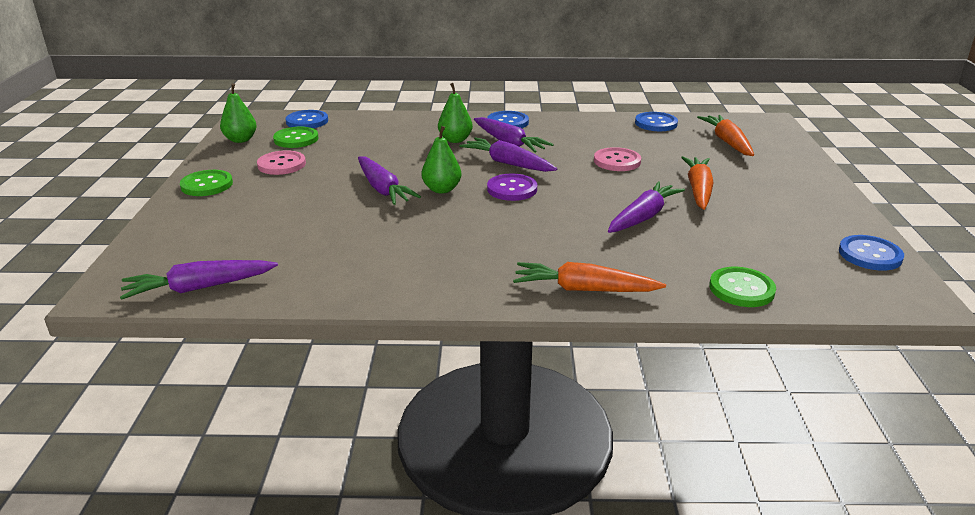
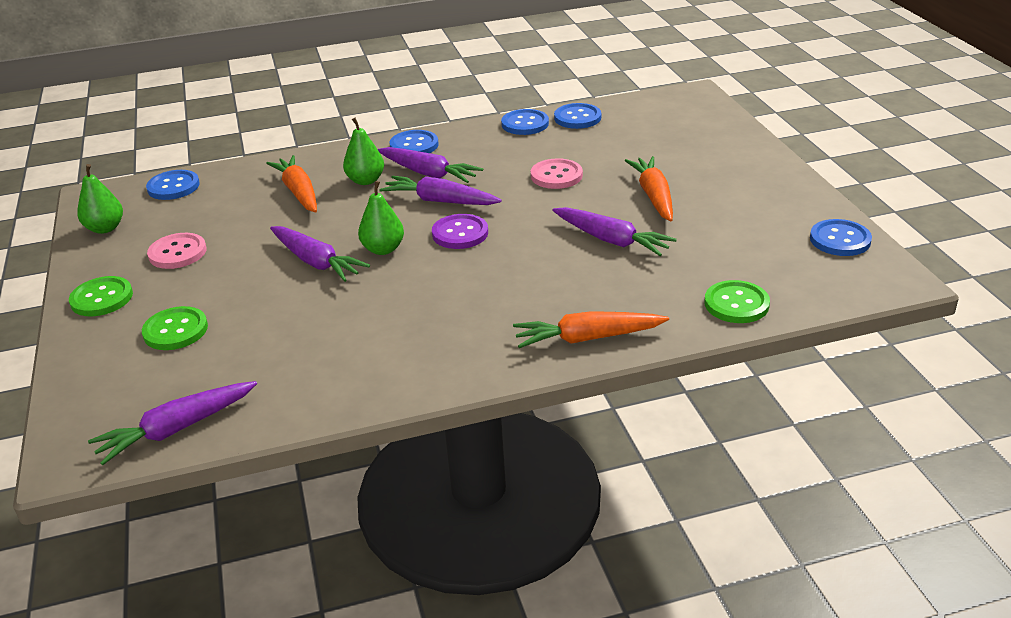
camera: 15 degrees left, 5 degrees up
green button [273,127,319,148] -> green button moved to [142,306,208,350]
purple carrot [608,181,685,233] -> purple carrot turned 105 degrees clockwise [553,207,677,256]
orange carrot [697,115,754,156] -> orange carrot moved to [266,155,317,213]
none -> blue button [501,109,549,135]

